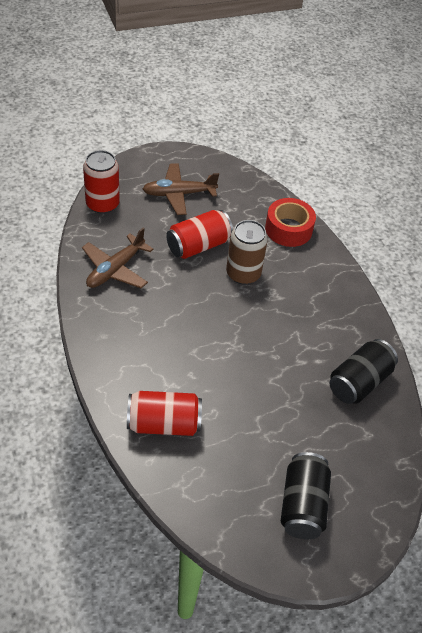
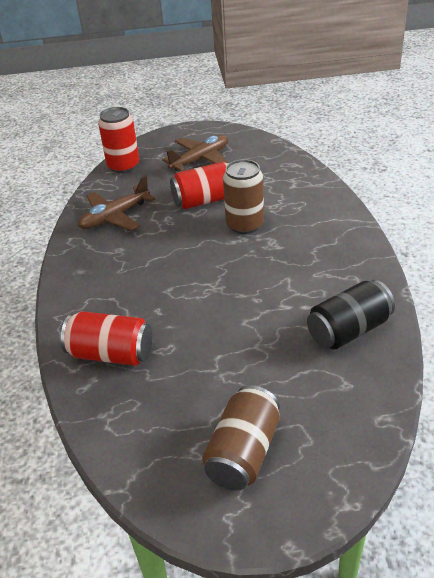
camera: 20 degrees right, 10 degrees down
brown plane [143,163,219,215] -> brown plane turned 135 degrees clockwise [162,135,229,172]
red tape [265,198,316,247] -> none
black can [281,452,331,539] -> brown can [202,385,280,490]

